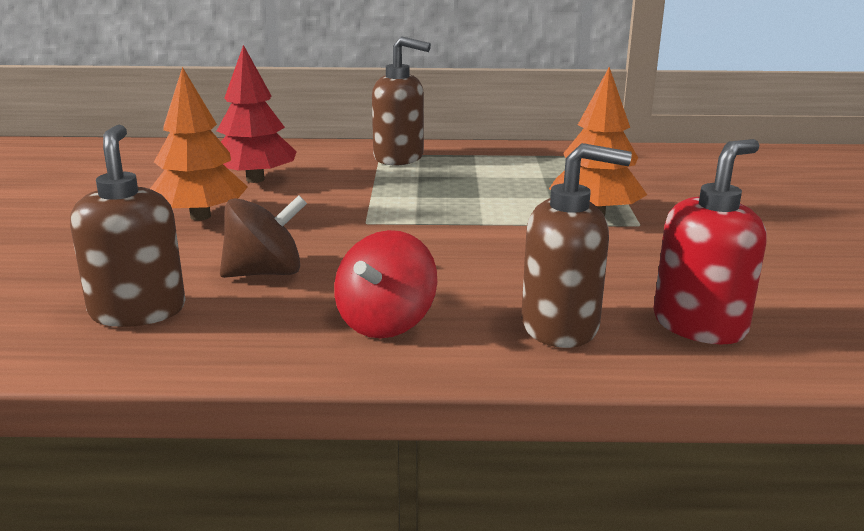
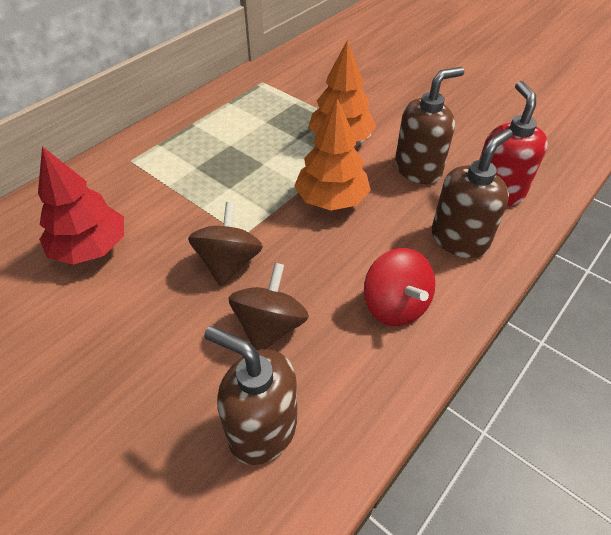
camera: 50 degrees left, 25 degrees up
orange tree [150,67,248,221] -> orange tree moved to [294,98,371,211]
brown soap dispenser [372,36,431,165] -> brown soap dispenser moved to [395,67,464,184]
none -> brown spinning top [188,202,263,287]

